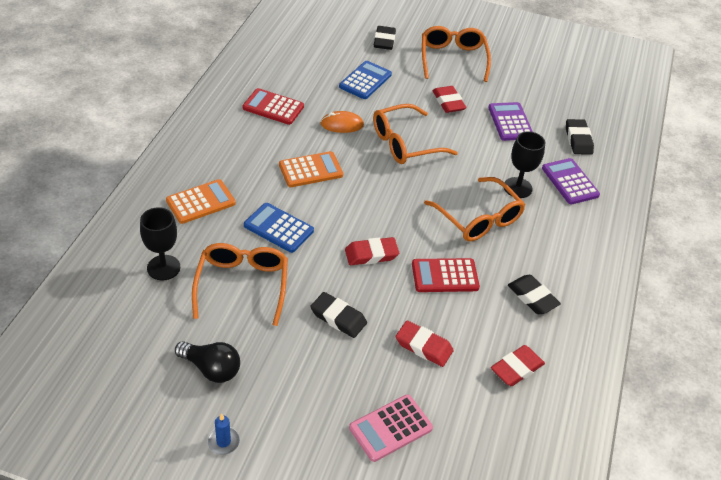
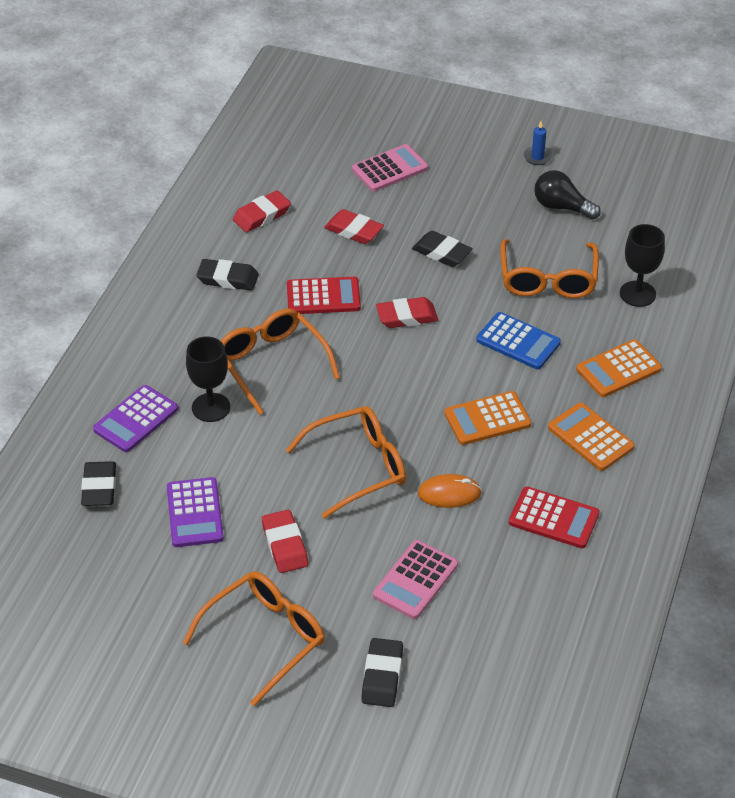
camera: 175 degrees left, 0 degrees up
blue calculator [339,61,392,99] -> pink calculator [373,540,458,619]
orange glasses [422,26,491,82] -> orange glasses turned 135 degrees counterclockwise [183,571,325,707]
black eraser [508,275,561,314] -> black eraser turned 45 degrees counterclockwise [197,259,259,291]
purple calculator [542,158,600,205] -> purple calculator turned 60 degrees clockwise [93,385,178,452]
none -> orange calculator [548,403,635,471]

